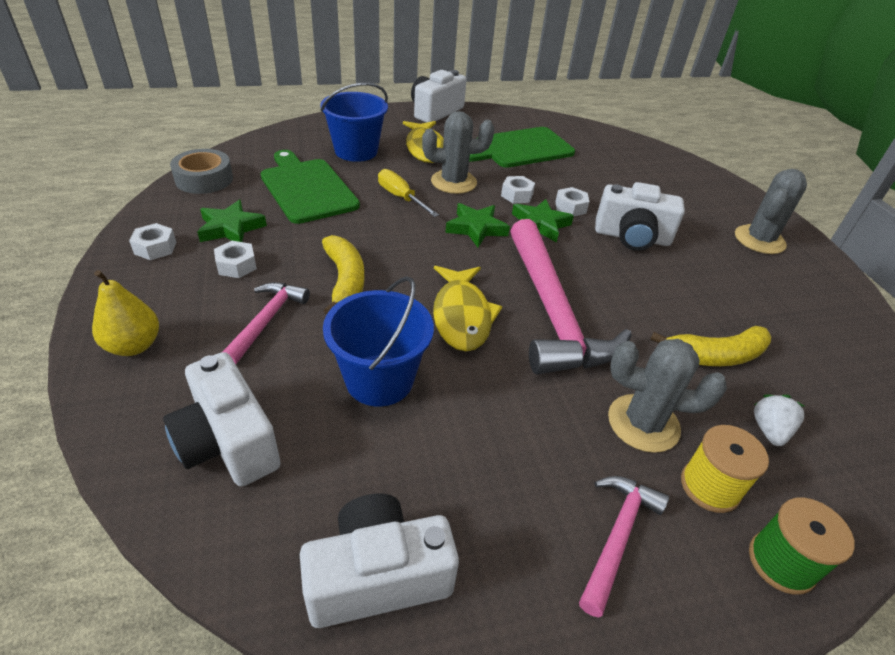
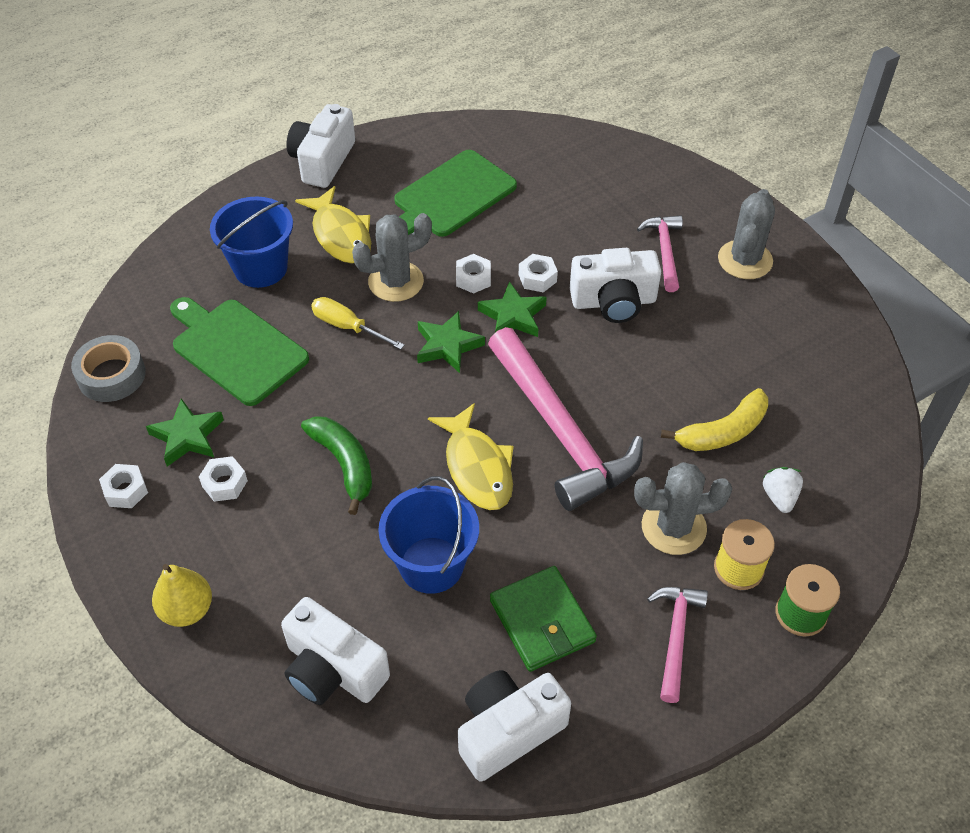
camera: 15 degrees left, 10 degrees up
pink hammer [223,282,310,364] -> pink hammer moved to [637,215,683,292]
yellow banana [322,235,365,315] -> green banana [301,416,372,515]
none -> green wallet [490,566,597,672]

